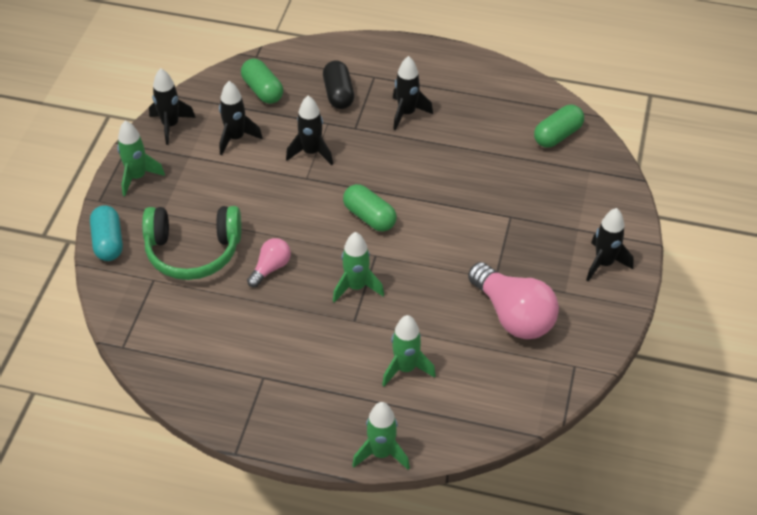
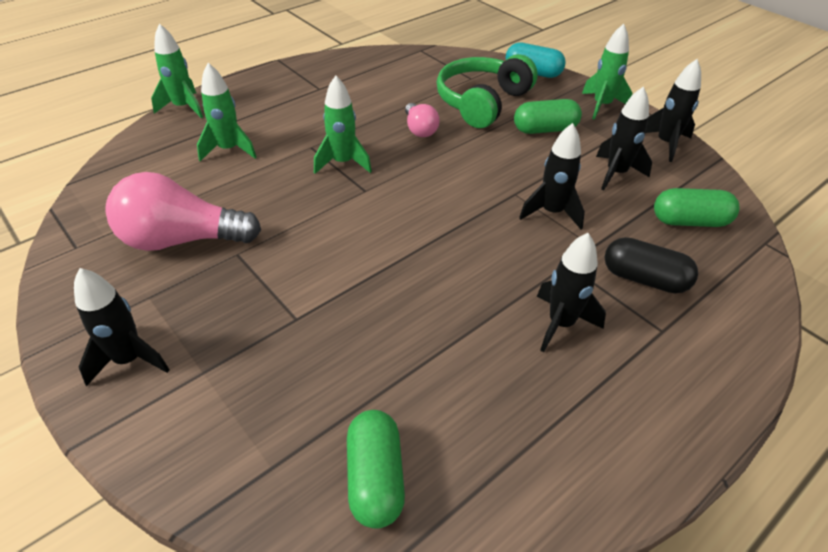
camera: 125 degrees right, 5 degrees down
green capsule [343,184,397,232] -> green capsule moved to [514,99,582,134]

